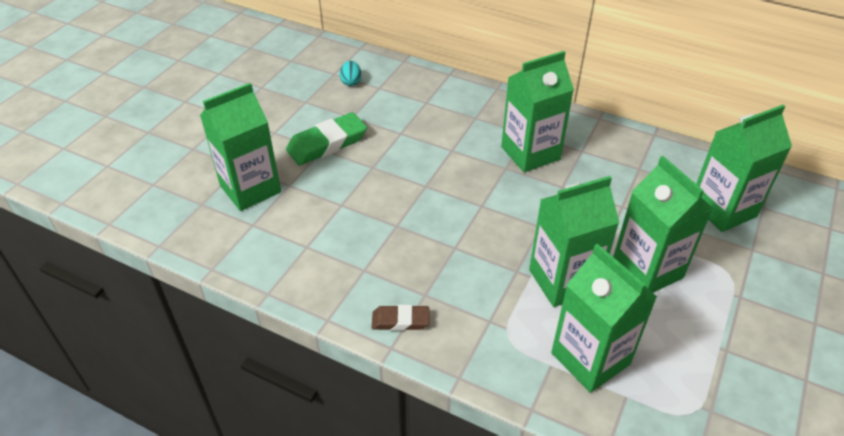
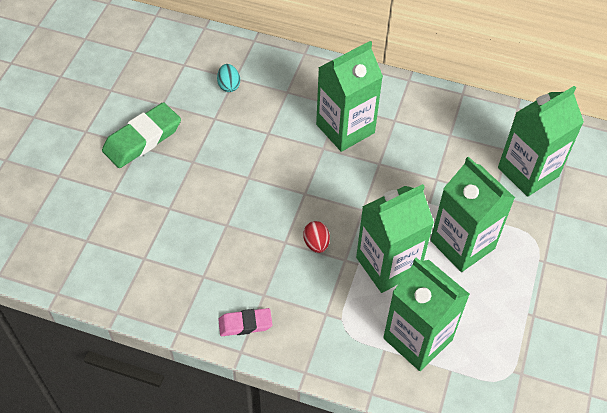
camera: 10 degrees left, 10 degrees up
green carton [200,83,281,211] -> none
turquoise egg [340,61,361,86] -> turquoise egg moved to [217,64,240,92]
brown eraser [372,305,430,331] -> pink eraser [218,308,273,336]
none -> red egg [303,221,330,253]

